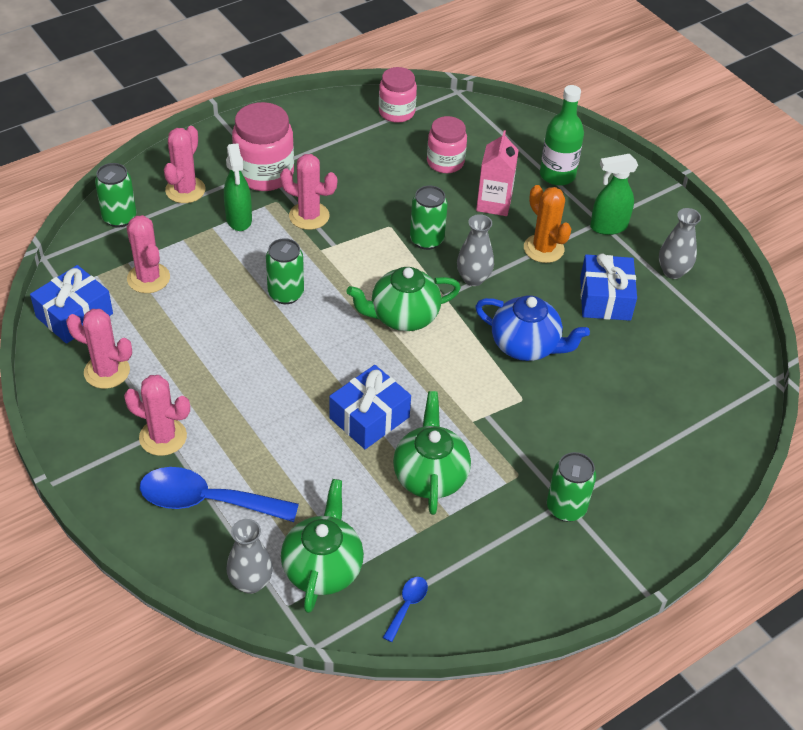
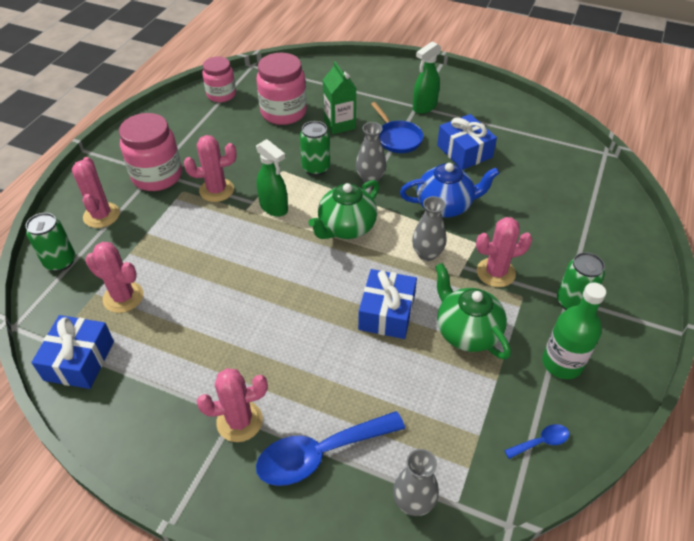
camera: 30 degrees left, 0 degrees up
pink cactus [66,309,132,389] -> pink cactus moved to [476,217,532,287]
green spray bottle [224,143,252,231] -> green spray bottle moved to [256,139,288,217]
green can [266,238,304,304] -> none
green teapot [281,479,364,613] -> none
blue spoon [383,577,428,642] -> blue spoon turned 75 degrees clockwise [504,424,569,459]
pink jar [427,116,467,173] -> pink jar [257,53,307,125], size x1.52
pink carton [476,130,519,216] -> green carton [323,62,356,134]
orange cactus [524,185,571,263] -> blue pan [371,102,424,153]
green bottle [540,85,584,186] -> green bottle moved to [542,282,606,379]
grey vase [659,208,701,279] -> grey vase moved to [412,196,446,261]

